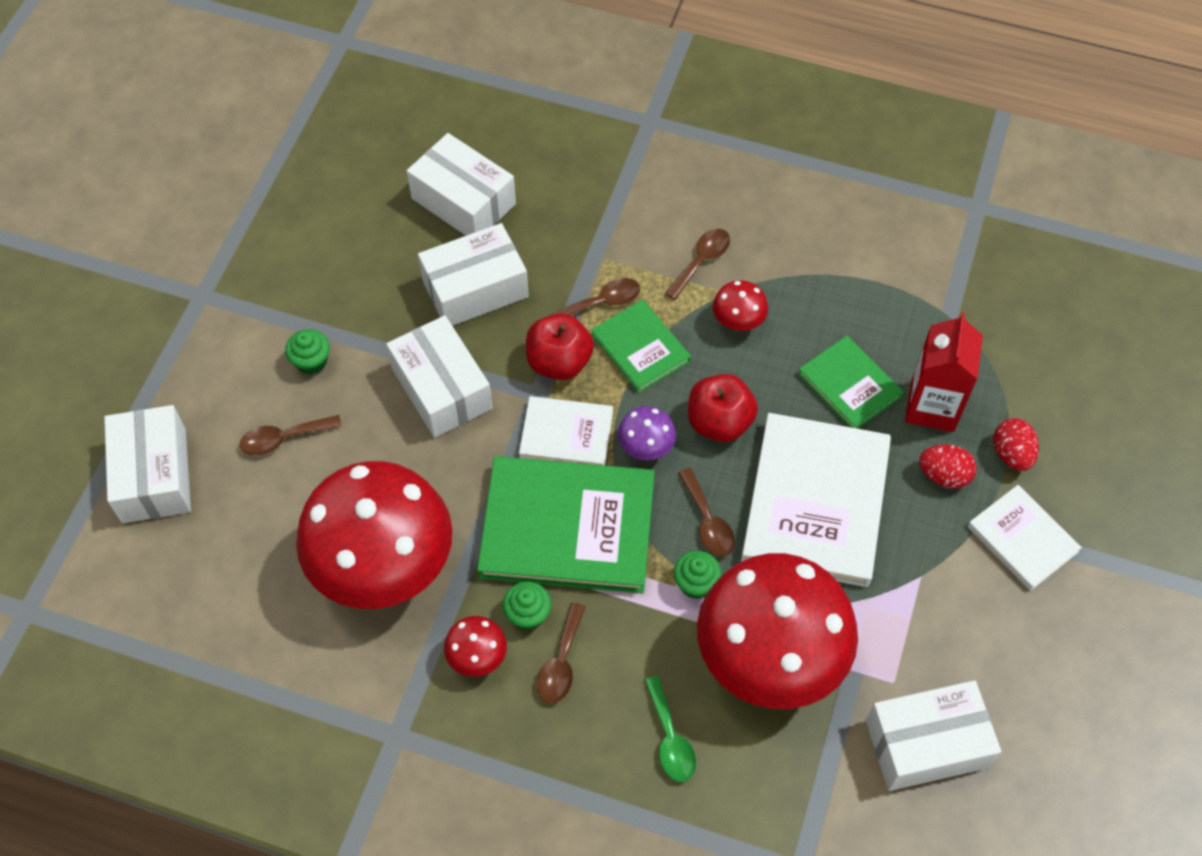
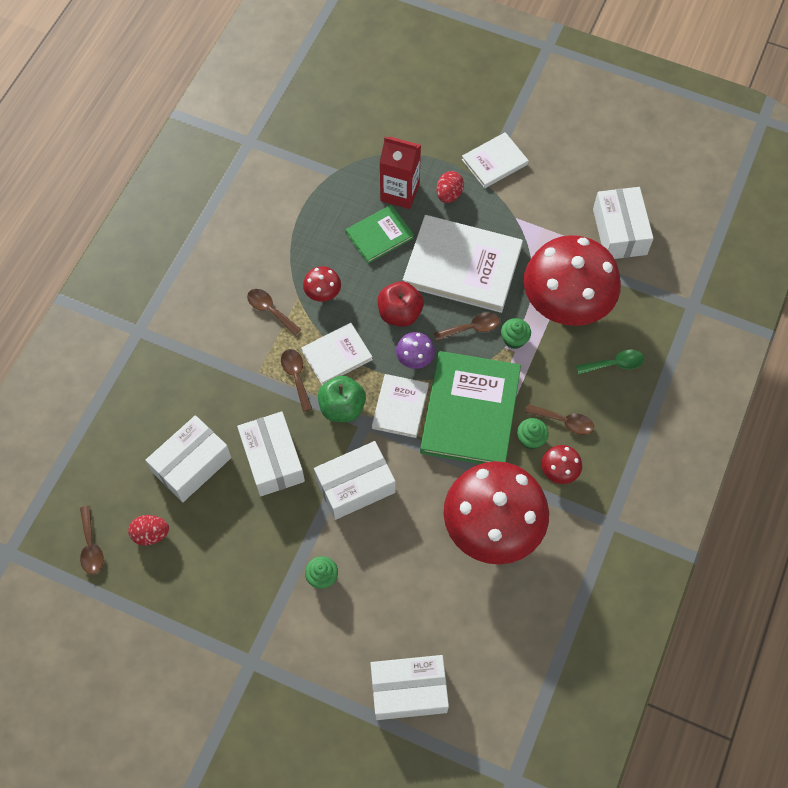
camera: 85 degrees left, 5 degrees up
brown spoon [240,415,342,455] -> brown spoon moved to [80,506,104,574]
red apple [526,313,594,380] -> green apple [318,376,366,422]
green book [591,300,691,393] -> white book [301,323,373,385]
red egg [993,418,1039,471] -> red egg moved to [128,515,169,545]

